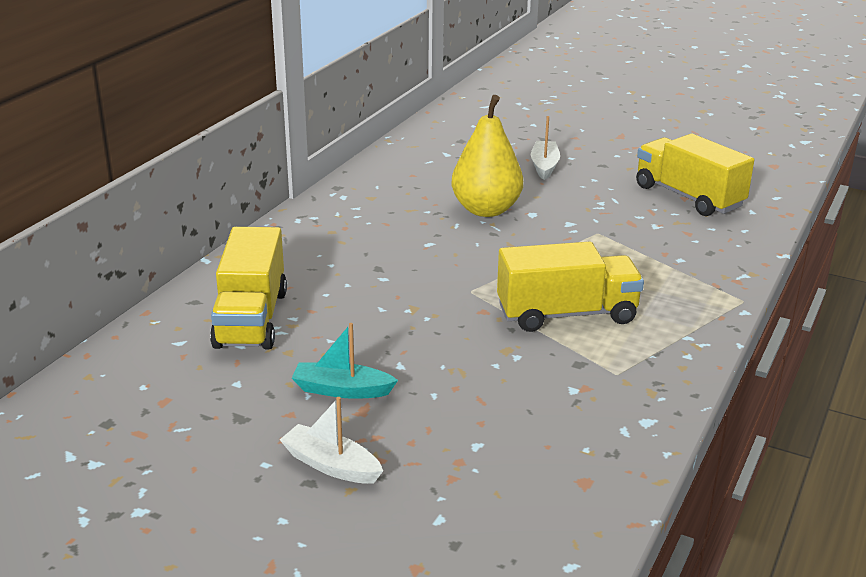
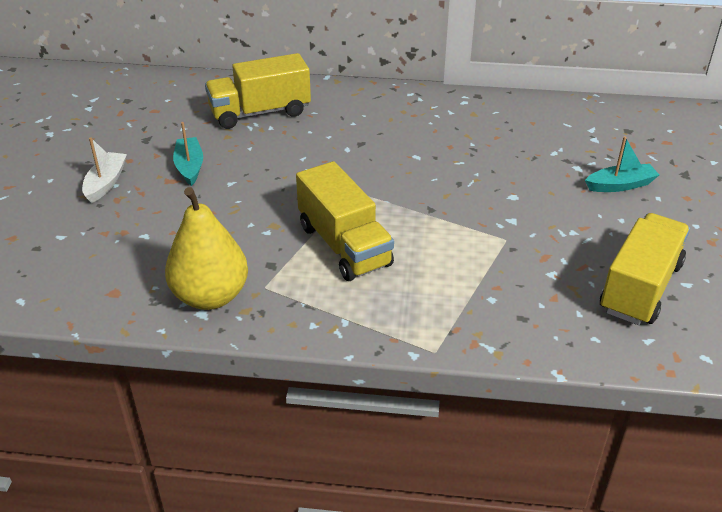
camera: 70 degrees right, 10 degrees up
yellow pear [451,95,523,217] -> yellow pear moved to [165,187,248,310]
white boat [531,116,560,180] -> turquoise boat [585,136,659,192]

